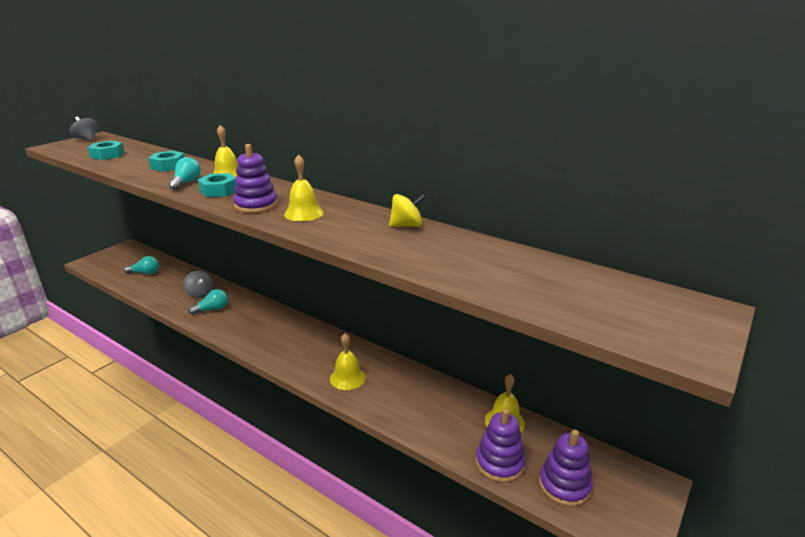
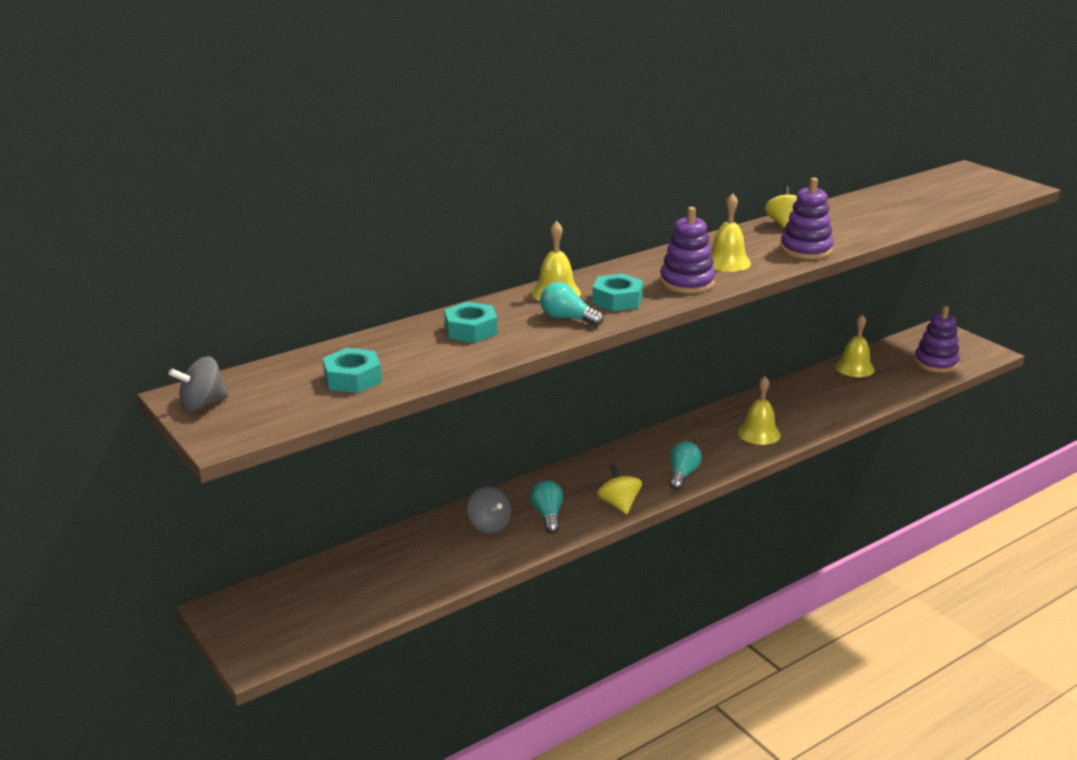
camera: 70 degrees left, 0 degrees up
turquoise light bulb [124,256,159,275] -> turquoise light bulb moved to [669,441,702,490]
grey spinning top [183,271,213,298] -> grey spinning top turned 75 degrees clockwise [467,486,511,534]
purple stacking toy [476,408,525,482] -> purple stacking toy moved to [780,178,834,259]
none -> yellow spinning top [597,464,642,514]

